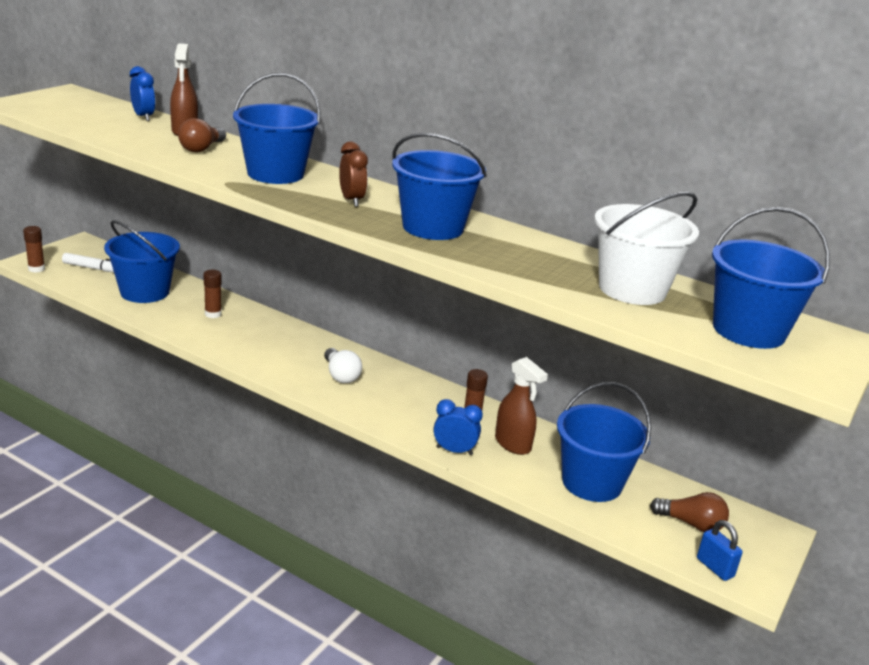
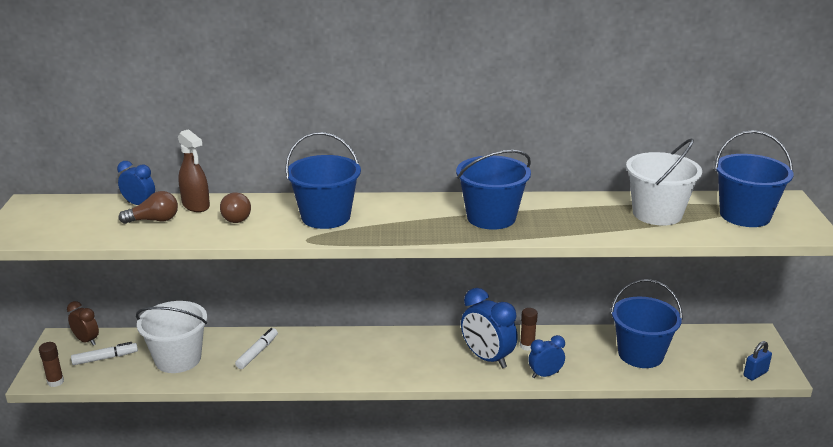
camera: 30 degrees left, 0 degrees up
blue bucket [104,220,180,303] -> white bucket [136,301,207,373]
brown glue stick [204,270,222,318] -> white marker [235,328,278,369]
white light bulb [324,348,362,383] -> none
brown clock [339,141,368,207] -> brown clock moved to [67,301,99,346]
brown spray bottle [495,357,548,455] -> none
brown light bulb [650,492,729,532] -> brown light bulb moved to [119,191,178,224]
blue padlock [697,520,743,581] -> blue padlock turned 60 degrees counterclockwise [744,341,772,380]
none -> blue clock [461,288,518,369]

